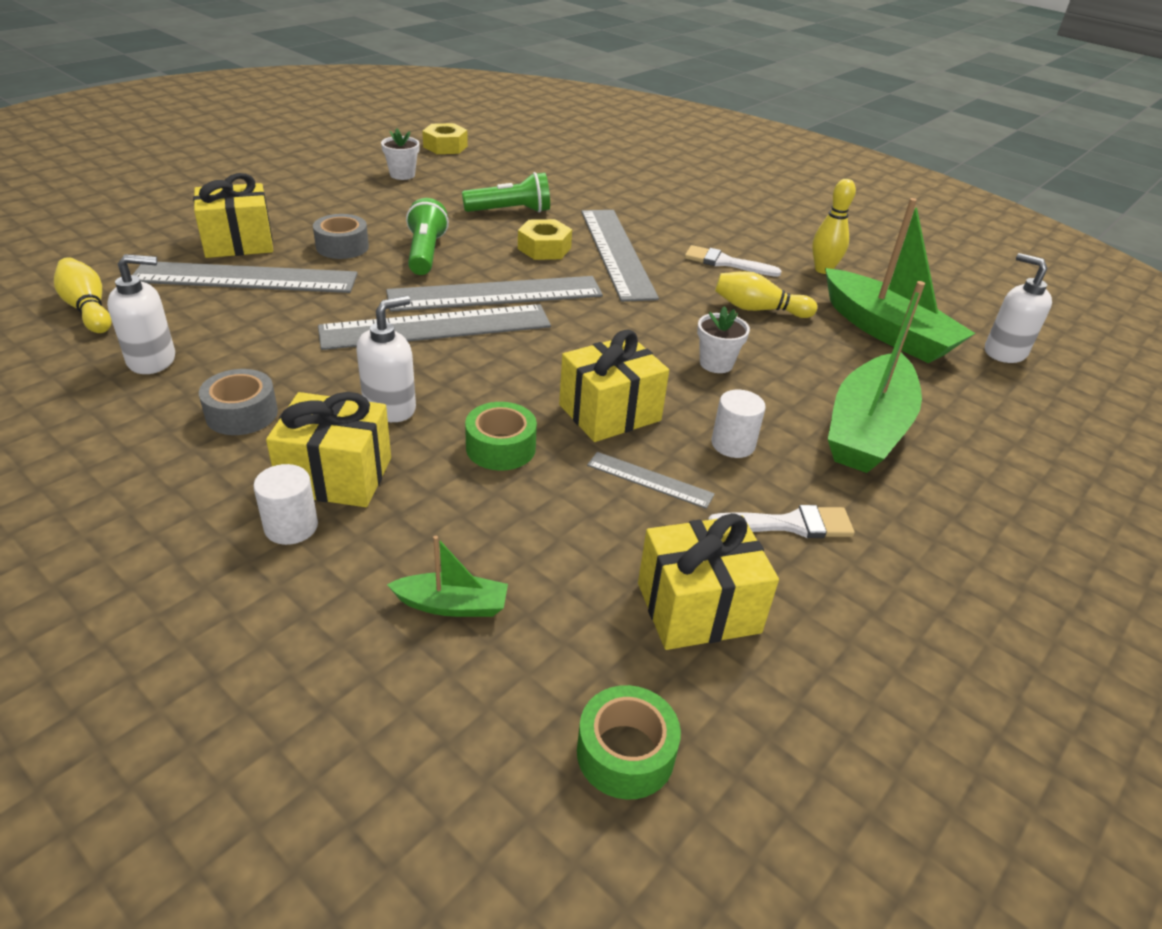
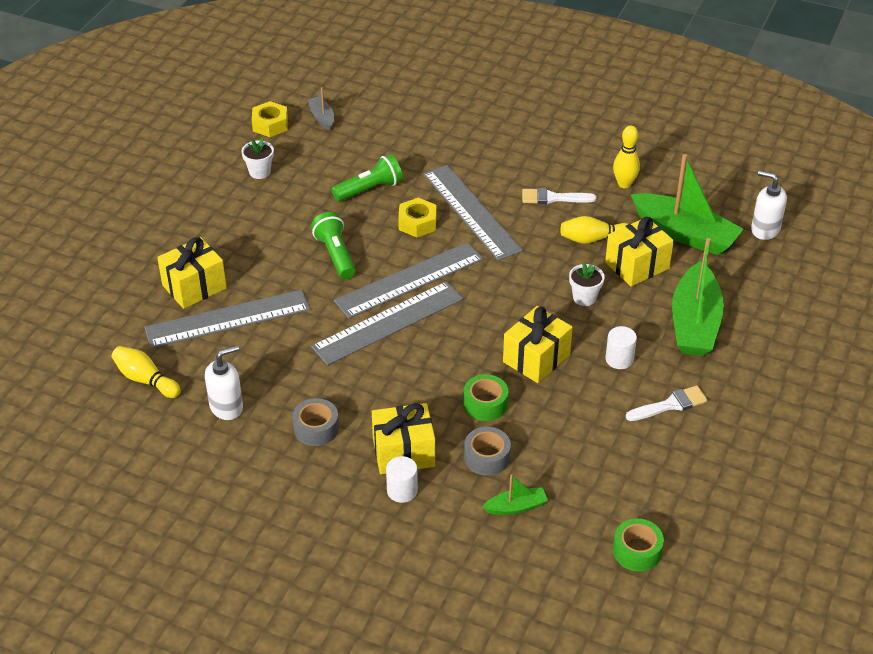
camera: 15 degrees left, 5 degrees up
grey tape [313,214,369,259] -> grey tape moved to [464,427,511,476]
white soap dispenser [356,296,416,422] -> none
grey ruler [587,452,715,509] -> none
yellow gift [638,513,779,650] -> yellow gift moved to [605,217,674,286]
none -> grey boat [307,87,334,130]

